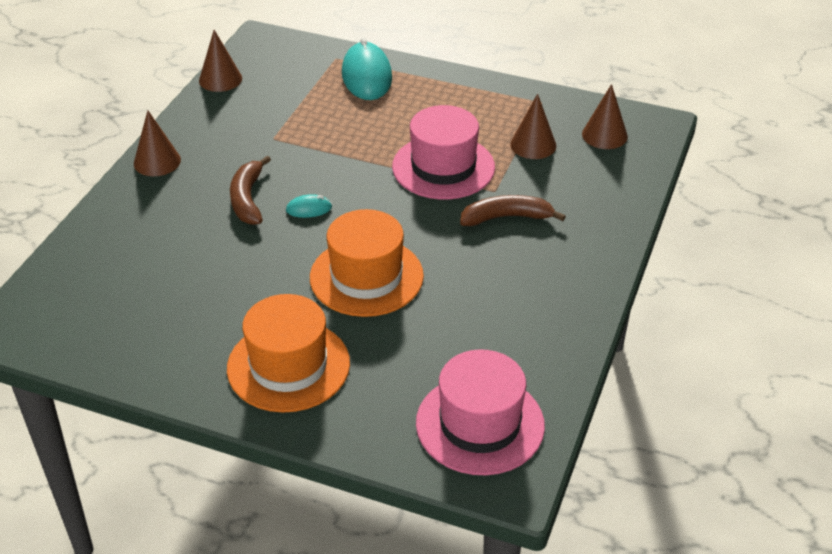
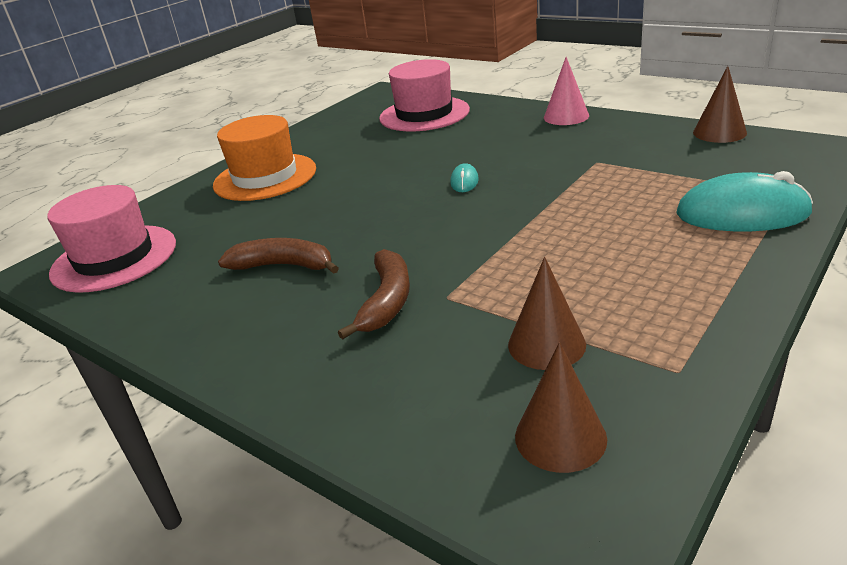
camera: 110 degrees right, 10 degrees down
brown cone [134,110,181,176] -> pink cone [544,57,589,125]
brown banana [230,156,271,225] -> brown banana moved to [218,238,339,274]
orange hat [310,209,424,317] -> none
pink hat [392,105,495,199] -> pink hat moved to [379,59,470,131]

